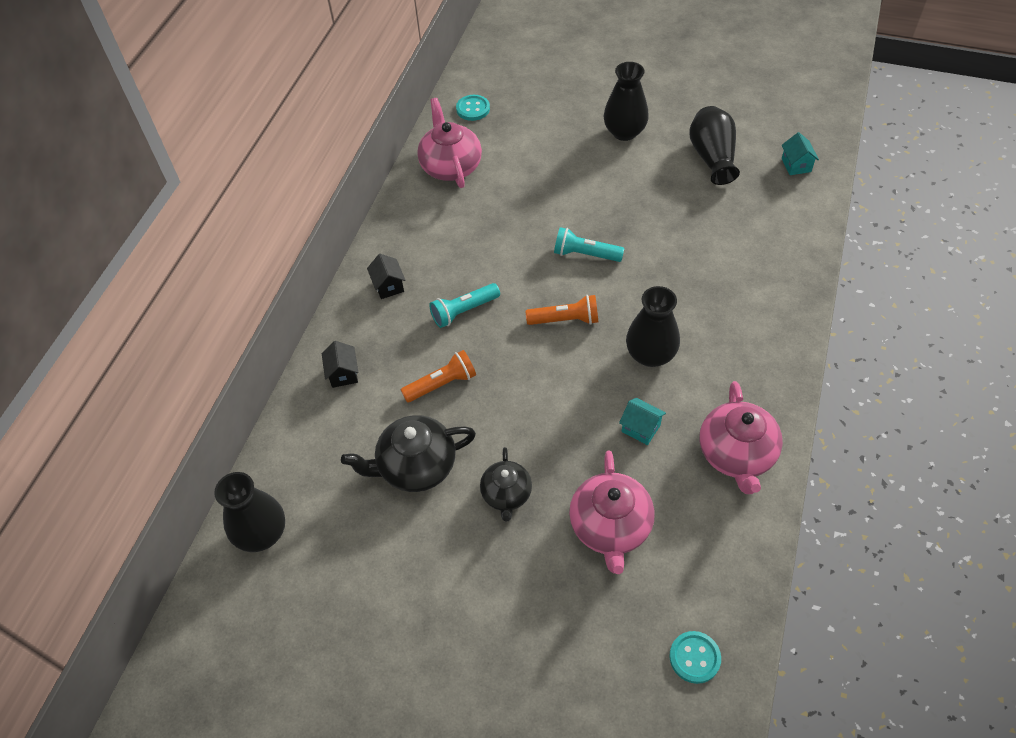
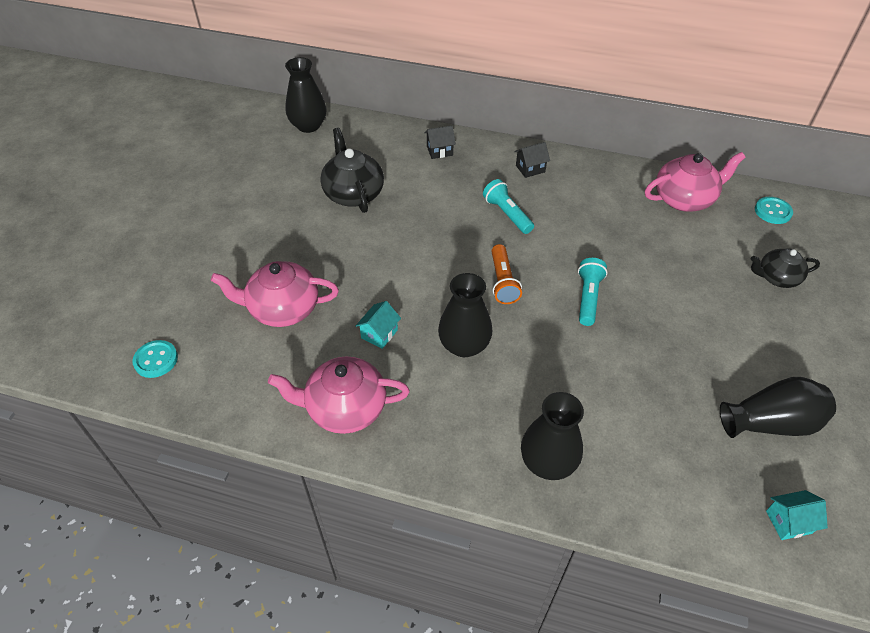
camera: 85 degrees right, 5 degrees down
orange flashlight [401,350,476,403] -> none
black teapot [480,447,532,521] -> black teapot moved to [751,248,820,288]
black vase [604,62,649,141] -> black vase moved to [521,392,584,480]

